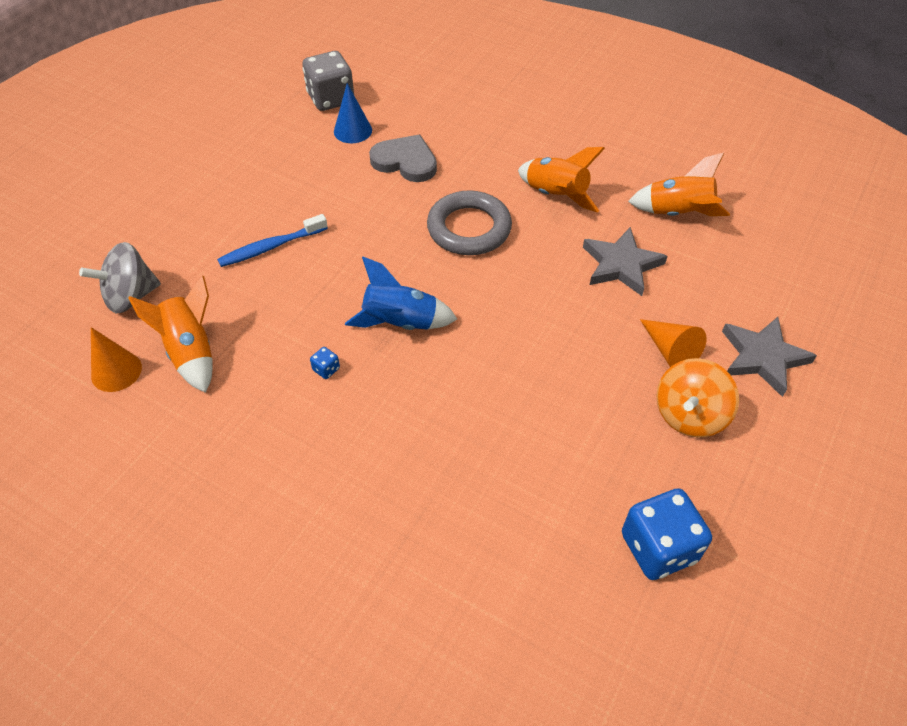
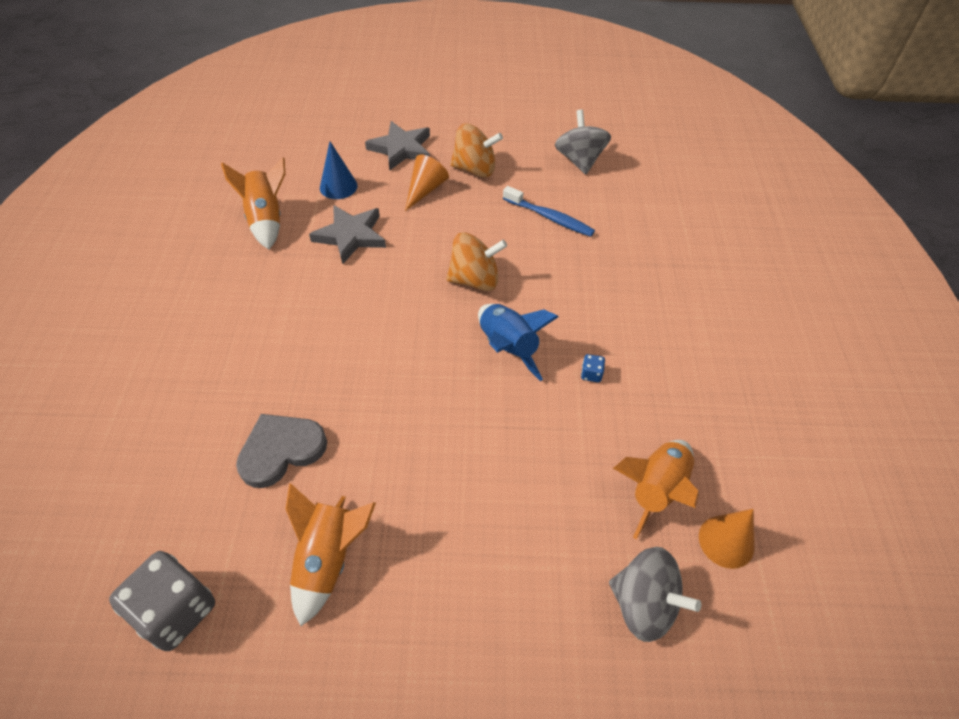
camera: 120 degrees left, 0 degrees up
blue toothbrush [217,214,328,267] -> blue toothbrush moved to [503,186,595,237]
blue cone [334,83,372,143] -> blue cone moved to [320,142,358,199]
grey heart [369,135,437,182] -> grey heart turned 60 degrees clockwise [236,414,327,488]
grey ring [427,190,512,255] -> none
orange rocket [518,147,605,213] -> orange rocket moved to [286,483,376,626]
blue dice [622,488,712,580] -> grey spinning top [555,109,611,174]
none -> orange spinning top [446,232,507,291]

